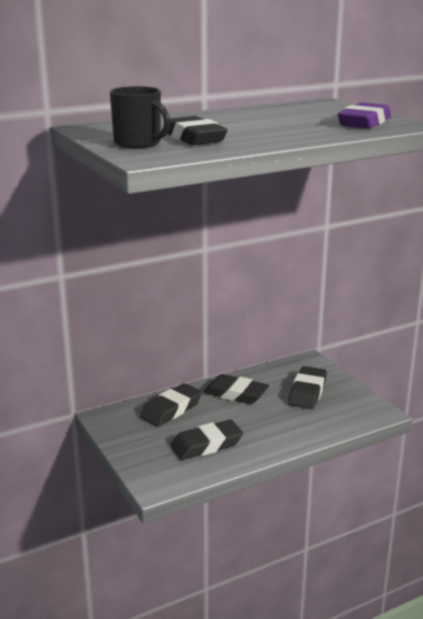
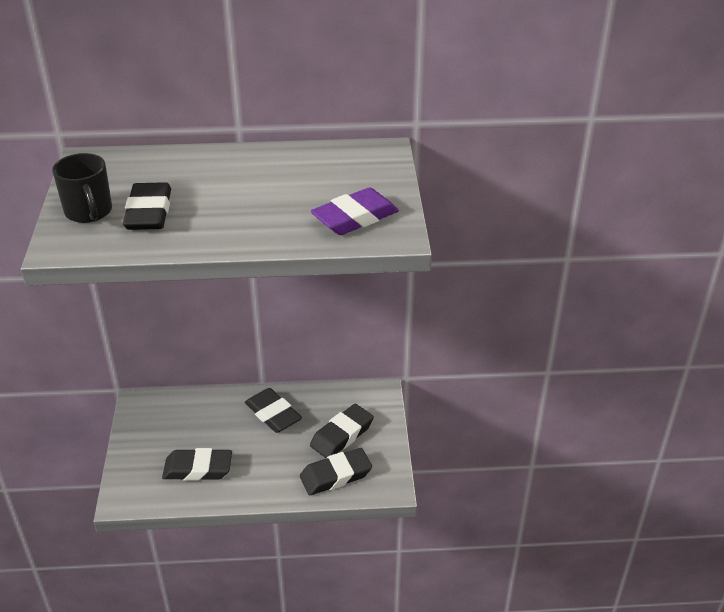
camera: 25 degrees right, 15 degrees up
black eraser [140,383,202,427] -> black eraser moved to [300,448,372,495]

